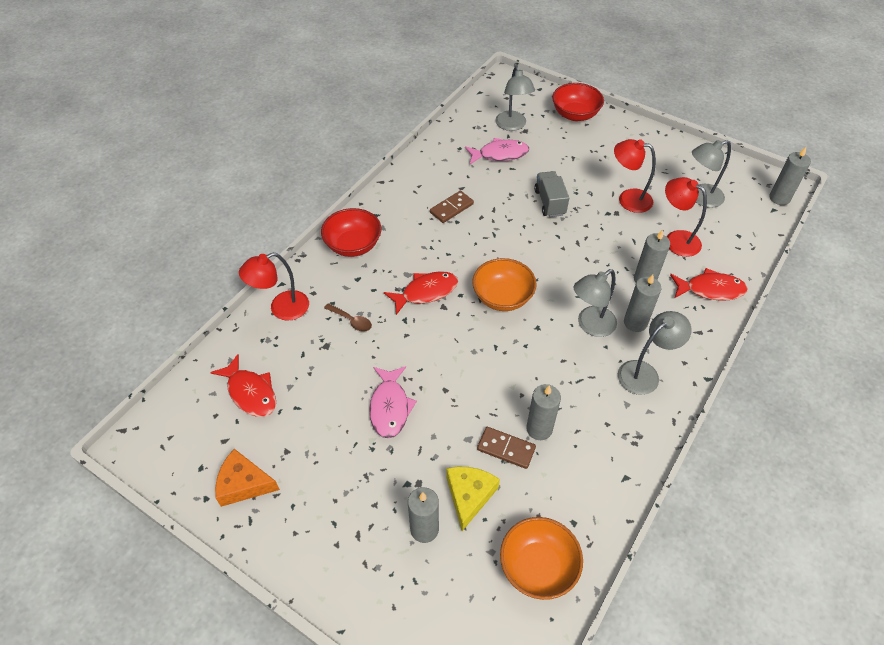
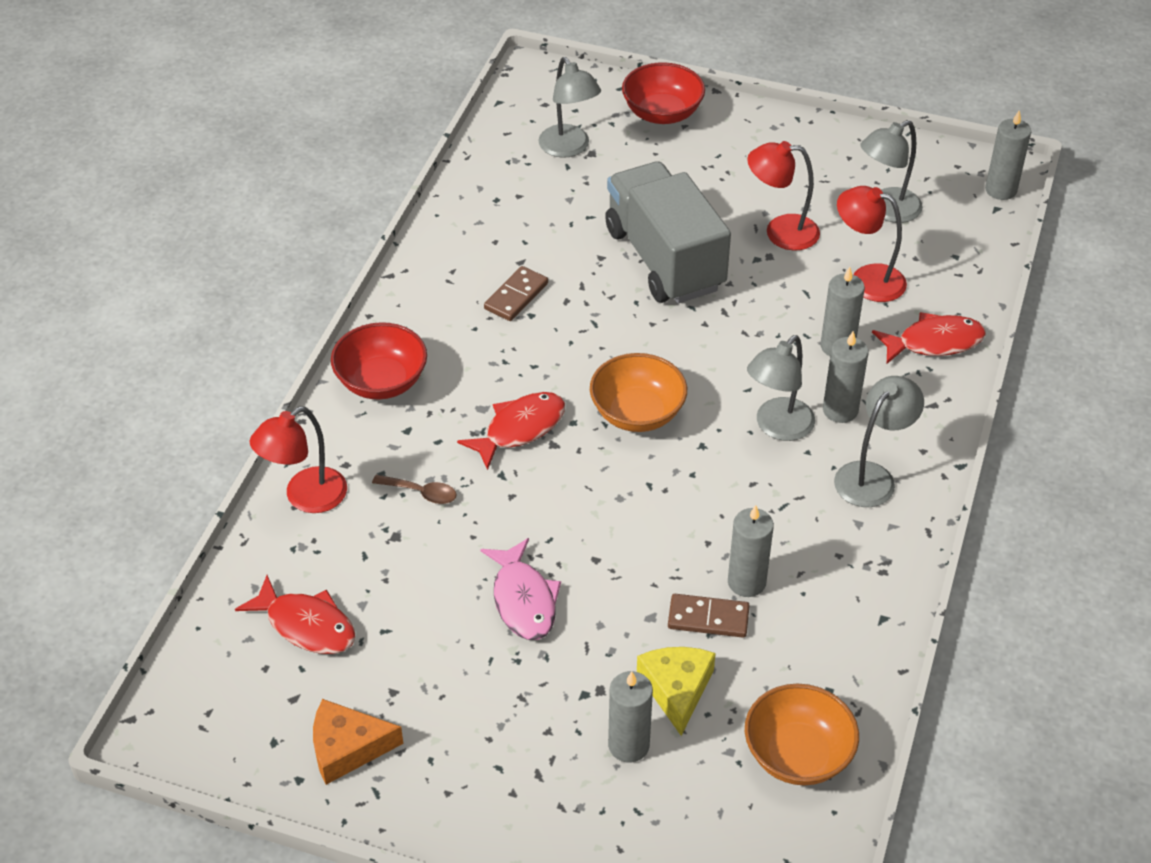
camera: 15 degrees left, 5 degrees down
pink fish [465,138,529,164] -> none
grey truck [534,171,569,217] -> grey truck [605,161,731,303], size x1.98

